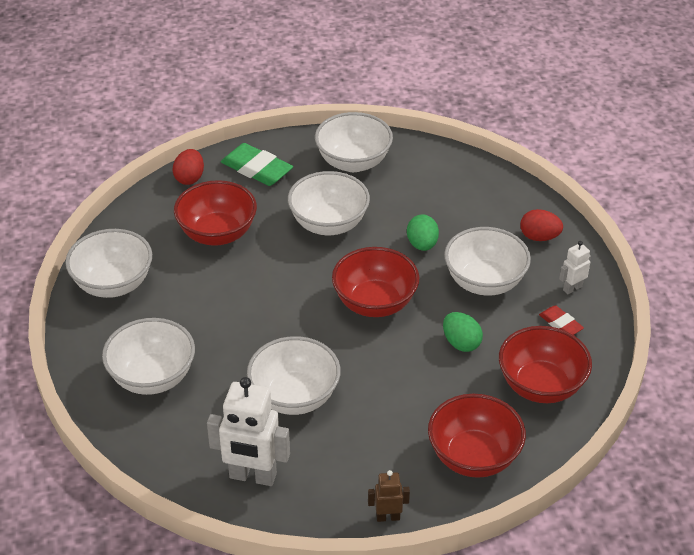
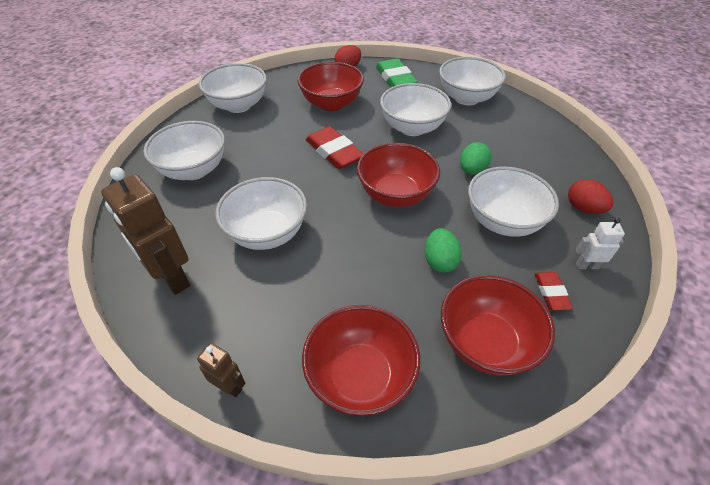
camera: 35 degrees right, 5 degrees up
white robot [207,377,290,486] -> brown robot [101,167,190,295]
none -> red eraser [306,126,364,169]

